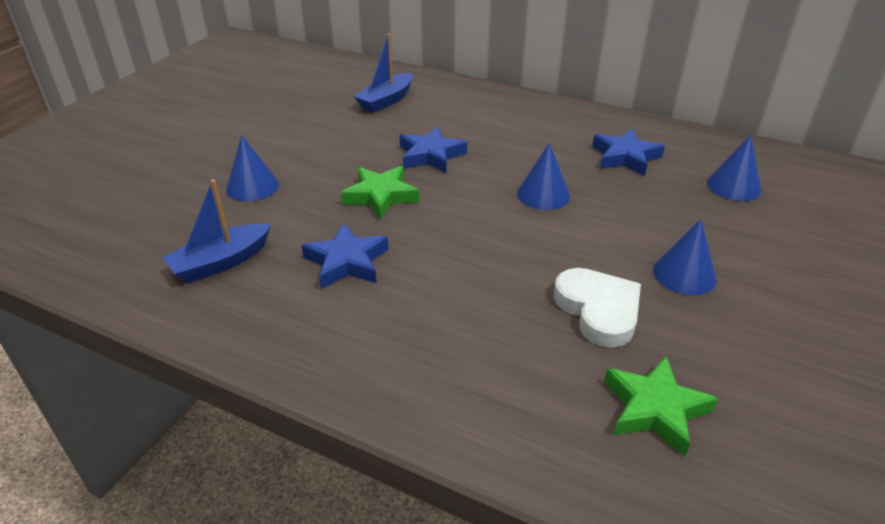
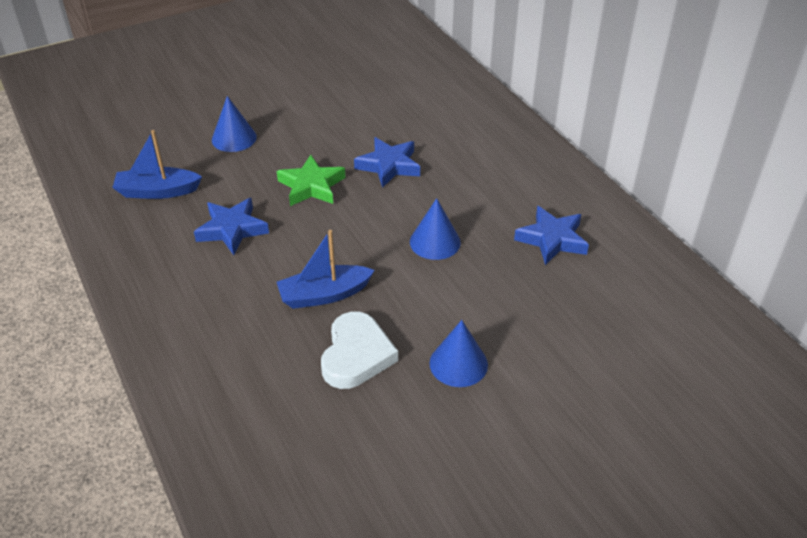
camera: 35 degrees right, 5 degrees up
blue boat [354,34,413,113] -> blue boat moved to [277,230,375,309]
green star [604,356,718,456] -> none
blue cone [707,135,761,201] -> none

